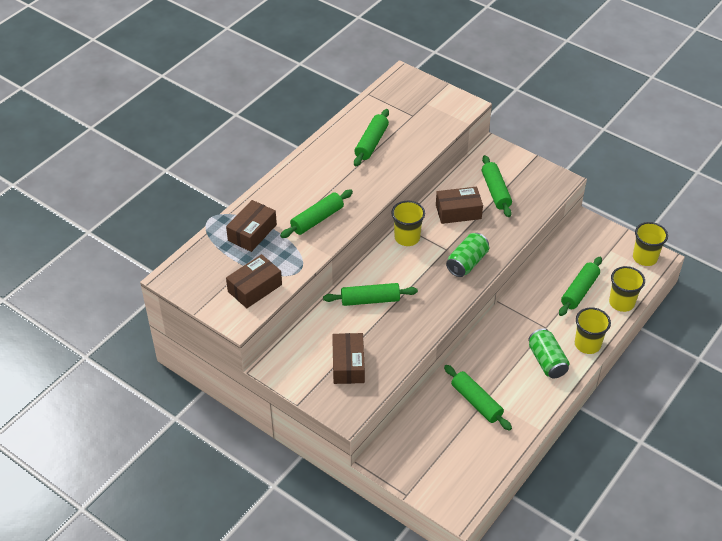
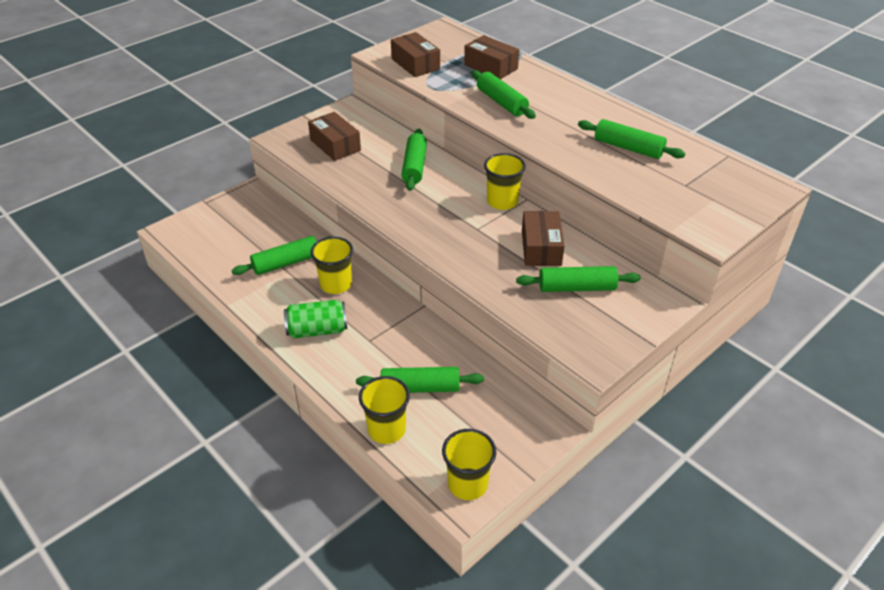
camera: 100 degrees right, 5 degrees down
brown box [332,333,365,384] -> brown box turned 45 degrees clockwise [308,112,361,161]
green can [446,233,489,277] -> none
green rolling pin [559,257,602,316] -> green rolling pin turned 45 degrees counterclockwise [356,367,484,393]
yellow cup [575,307,611,354] -> yellow cup moved to [311,237,353,294]

